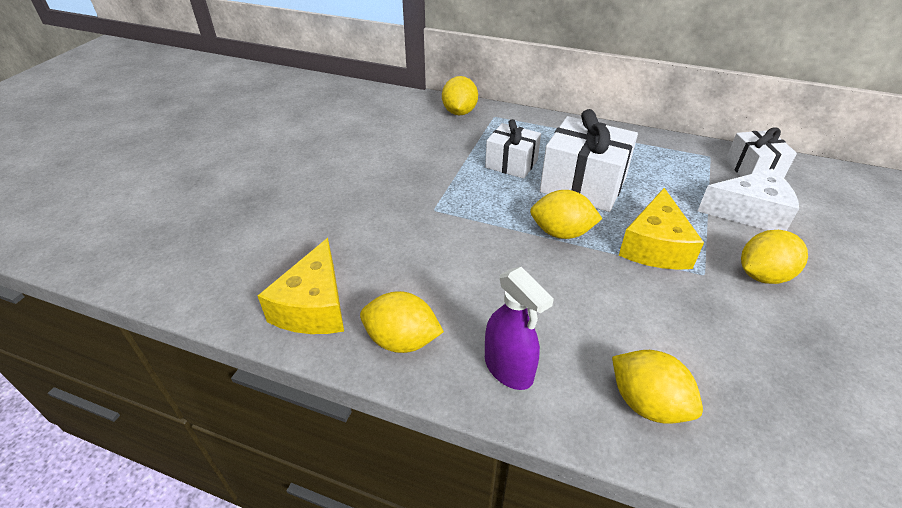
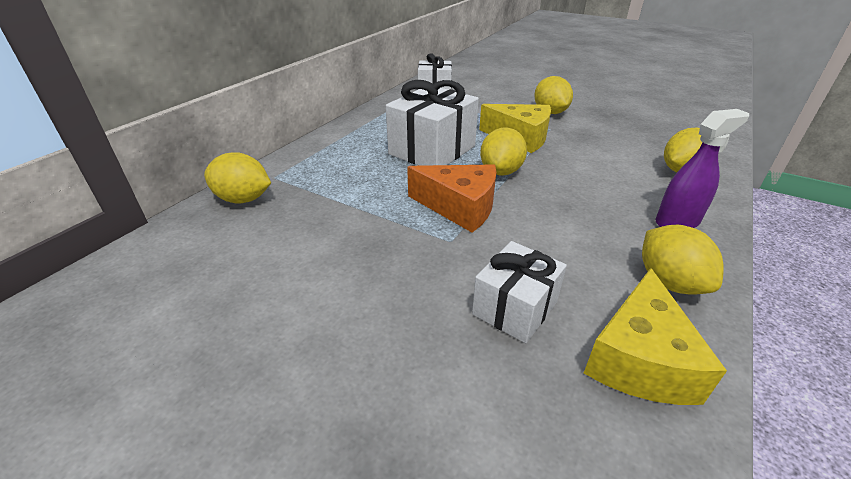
camera: 80 degrees left, 5 degrees down
yellow cheese [258,238,344,334] -> yellow cheese turned 90 degrees clockwise [584,268,727,405]
yellow lemon [360,291,444,353] -> yellow lemon turned 45 degrees counterclockwise [642,225,724,295]
white gift [485,119,541,179] -> white gift moved to [472,241,567,343]
white cheese [698,169,799,231] -> none
none -> orange cheese [407,164,496,233]

